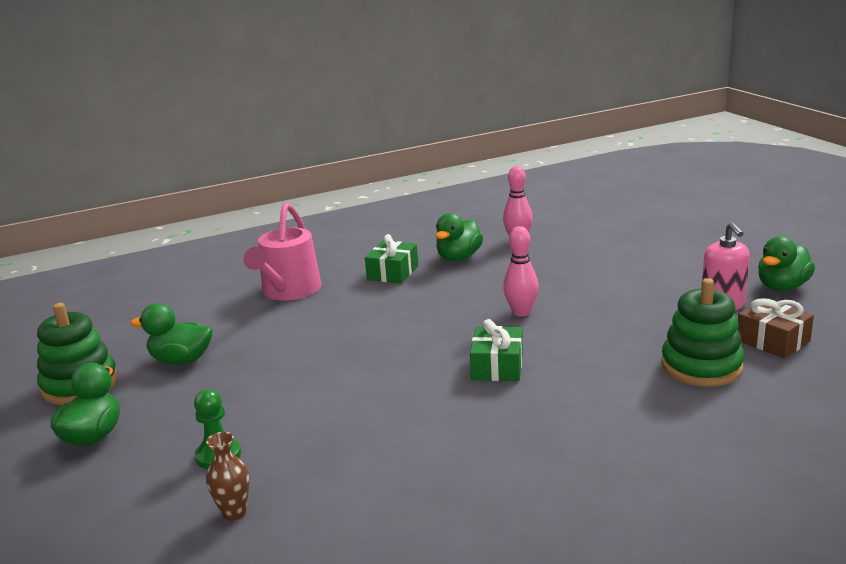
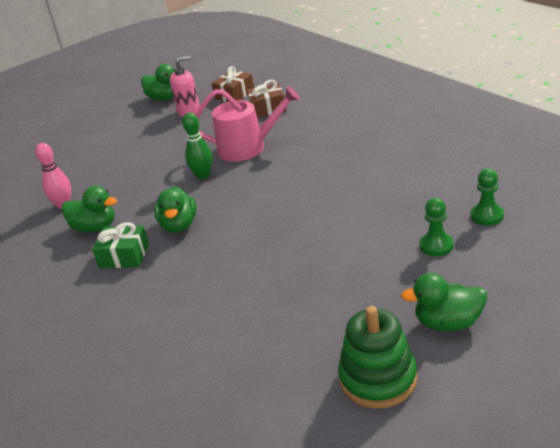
camera: 100 degrees left, 10 degrees up
green duck [131,303,213,365] -> green duck moved to [154,186,197,233]
brown vase [206,432,249,521] -> green pawn [471,169,504,226]
pink watering can [244,203,321,301] -> pink watering can moved to [195,86,300,162]
green gift [470,319,523,381] -> none
pink bowling pin [503,226,539,317] -> green bowling pin [182,113,212,180]
green stacking toy [661,278,745,387] -> brown gift [247,80,286,118]

